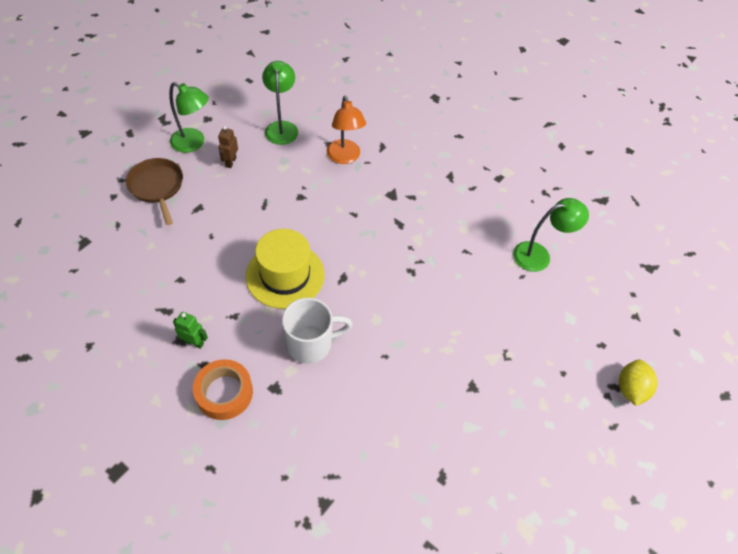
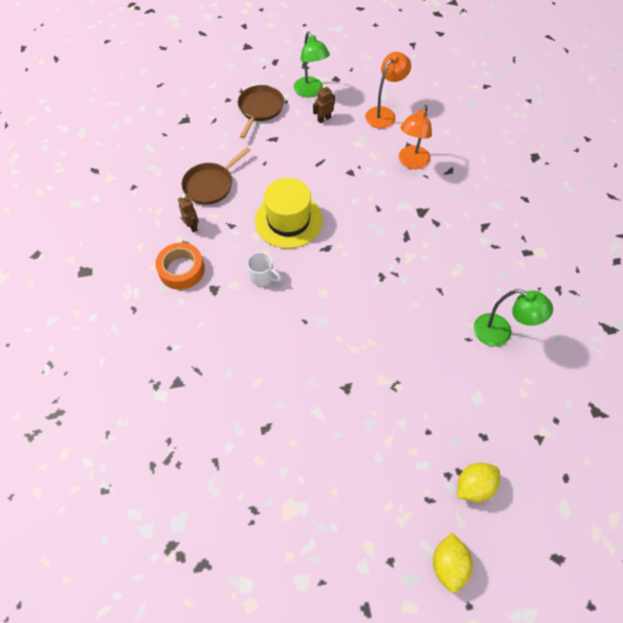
camera: 45 degrees right, 5 degrees up
green robot [173,312,208,349] -> brown robot [178,195,199,232]
green lamp [262,61,298,145] -> orange lamp [365,52,411,129]
white mug [282,298,353,364] -> white mug [247,252,282,286], size x0.61
none -> brown pan [181,147,250,205]
none -> yellow lemon [433,533,473,593]

